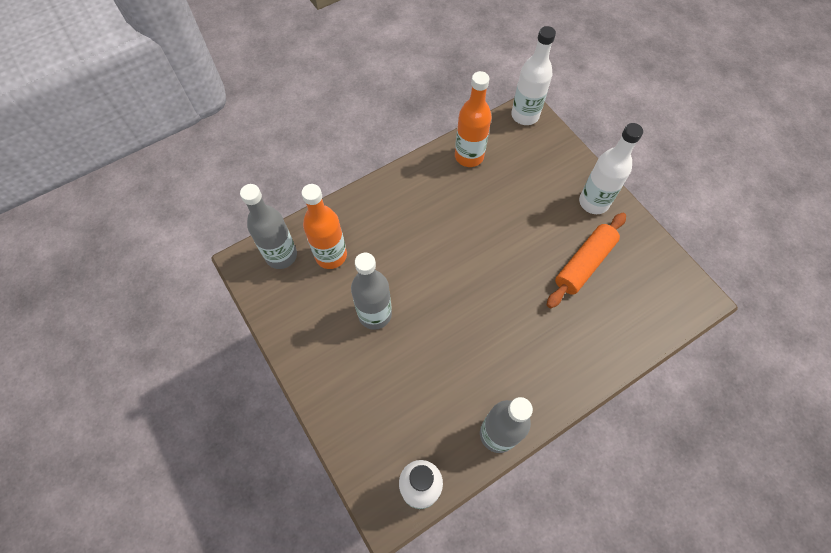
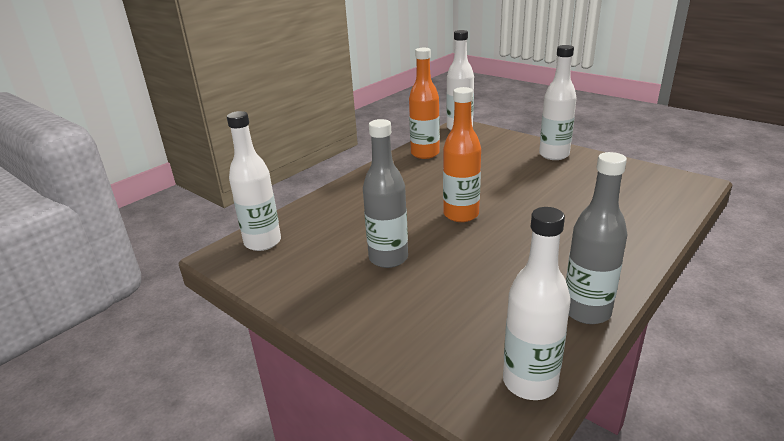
camera: 15 degrees left, 35 degrees down
grey bottle [240,184,297,269] -> white bottle [227,111,281,251]
orange bottle [302,184,347,269] -> orange bottle moved to [443,87,481,222]
orange rolling pin [547,213,626,308] -> none

